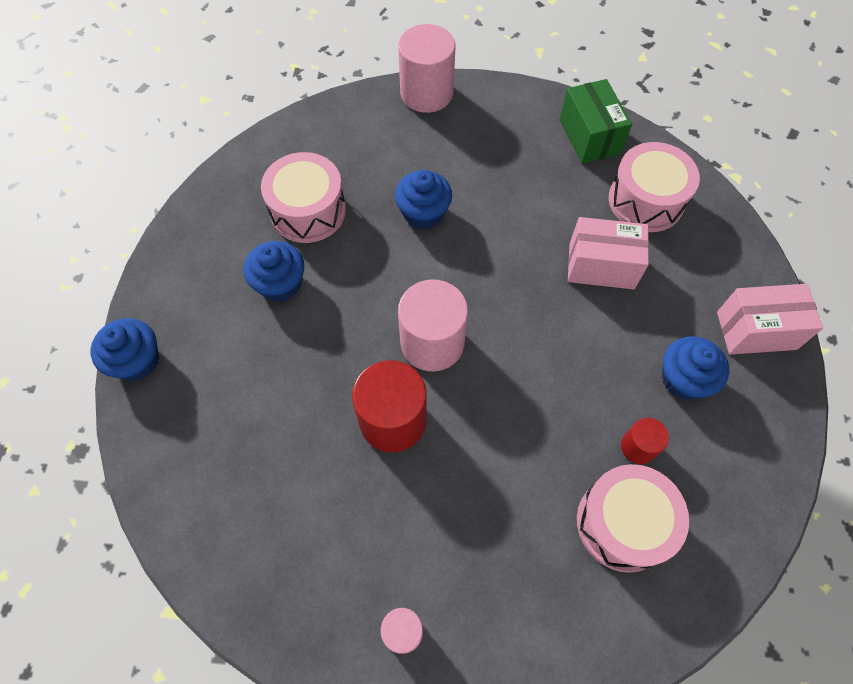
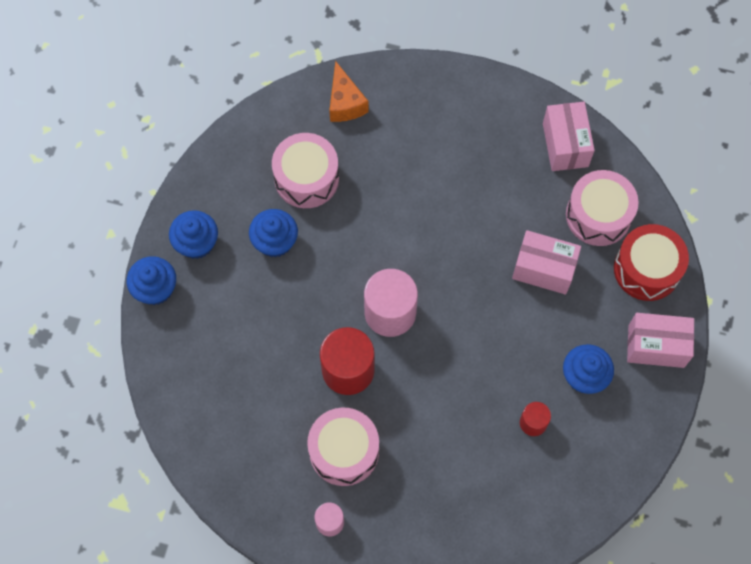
camera: 10 degrees right, 5 degrees up
blue cupcake [395,170,452,230] -> blue cupcake moved to [169,210,218,259]
pink cylinder [398,24,455,113] -> none
green box [559,79,632,164] -> pink box [543,102,595,171]
pink drum [577,464,689,573] -> pink drum moved to [307,408,379,486]
none -> orange cheese [329,61,369,122]
none -> red drum [614,224,689,301]

